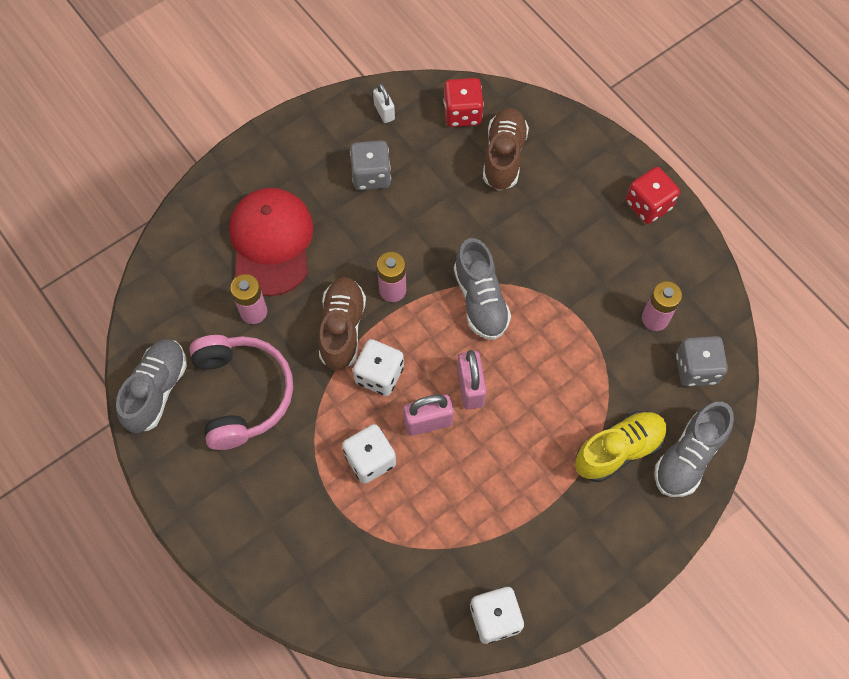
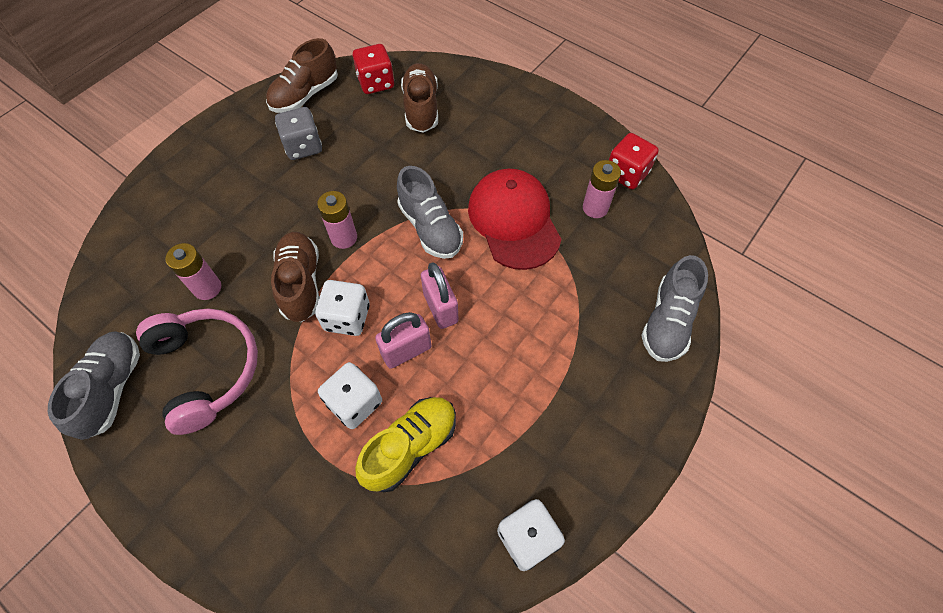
camera: 15 degrees left, 5 degrees down
red cap [229,188,314,296] -> red cap moved to [468,169,561,270]
white padlock [373,83,395,123] -> brown shoe [266,38,338,113]
yellow shoe [575,411,667,482] -> yellow shoe moved to [355,397,456,492]
red dice [626,167,680,224] -> red dice moved to [609,133,659,190]
grey dice [676,336,728,386] -> none

